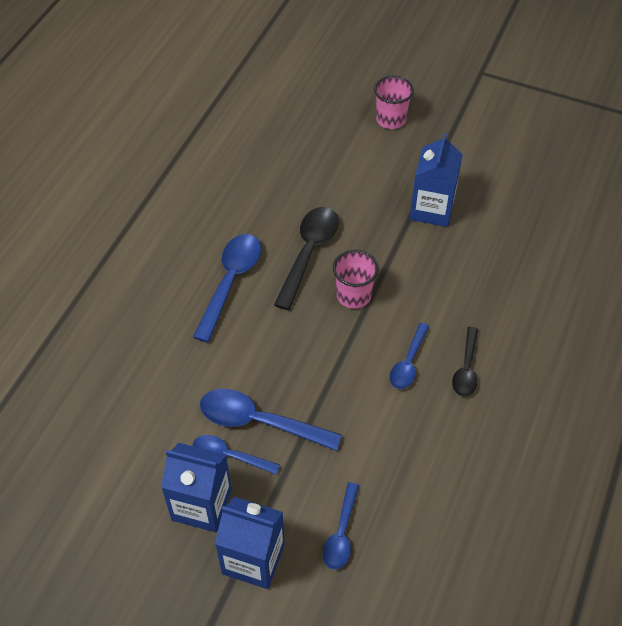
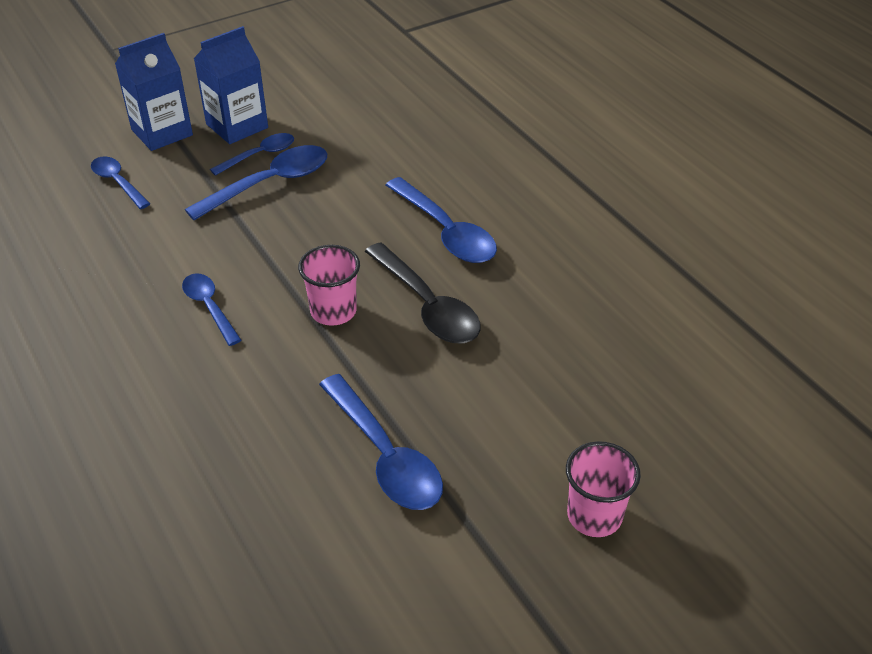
camera: 125 degrees right, 10 degrees down
blue carton [410,133,463,227] -> blue spoon [319,374,443,510]
black spoon [452,327,478,396] -> none

